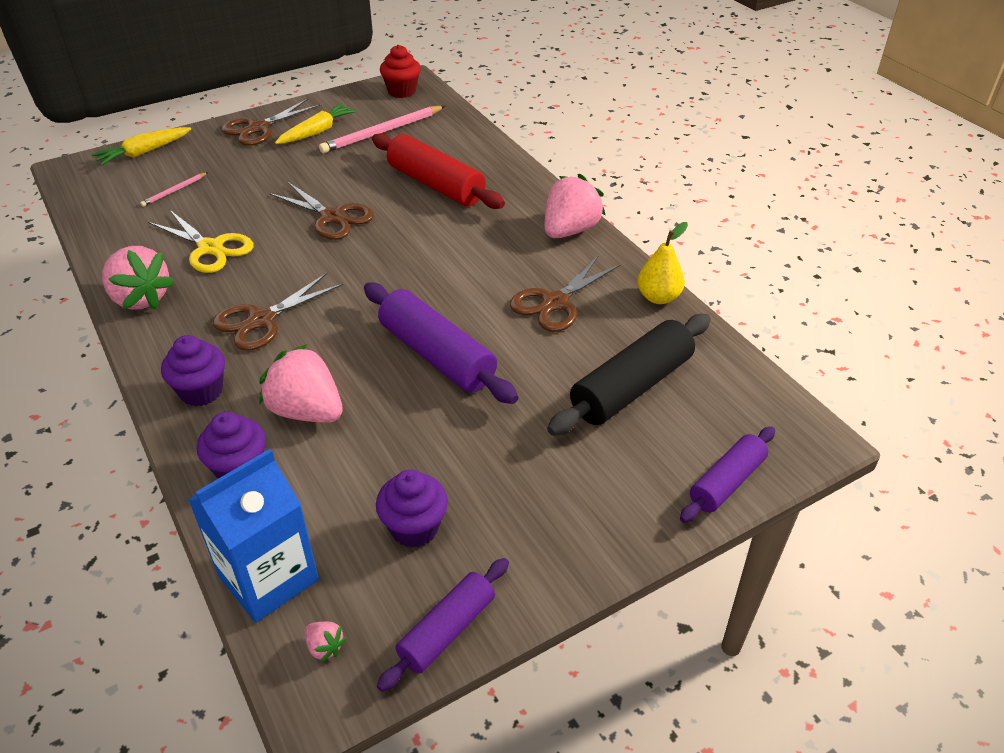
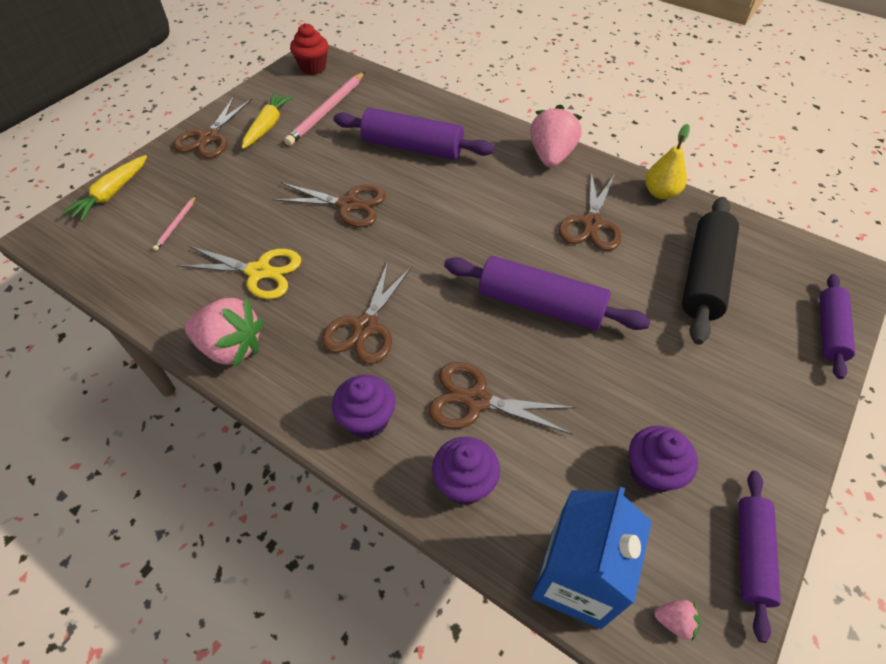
camera: 25 degrees left, 10 degrees up
pink strawberry [259,344,343,423] -> brown scissors [428,362,576,435]
red rolling pin [372,133,505,209] -> purple rolling pin [333,108,494,160]

